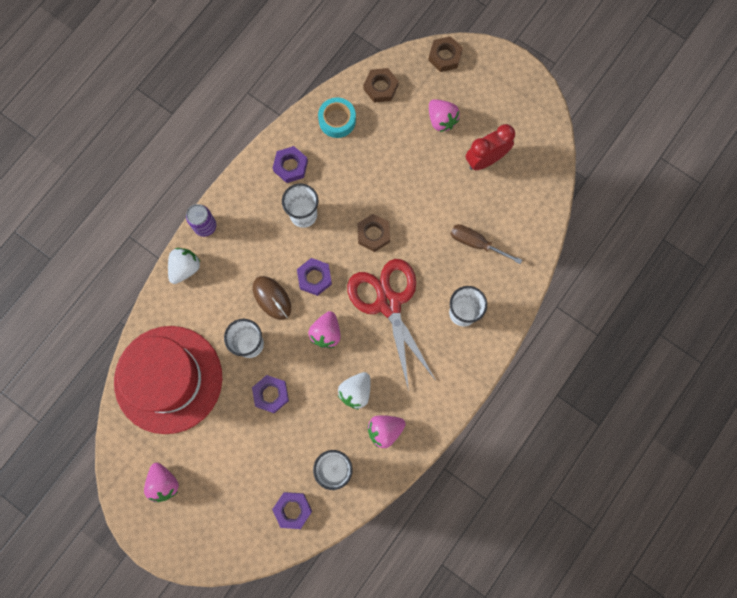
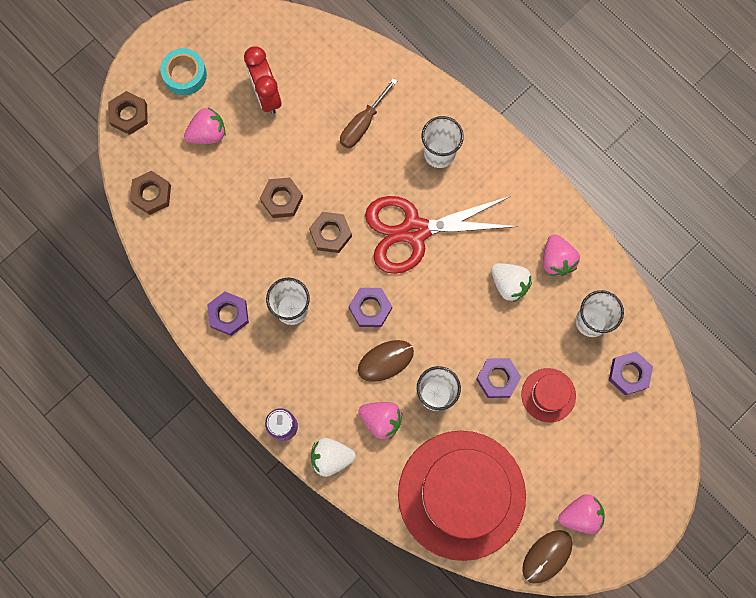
camera: 80 degrees left, 0 degrees up
white strawberry [168,248,201,284] -> white strawberry turned 45 degrees counterclockwise [311,438,356,477]
pink strawberry [308,311,341,348] -> pink strawberry moved to [358,402,402,439]
turquoise tape [318,97,356,138] -> turquoise tape moved to [160,48,207,95]
none -> brown nut [260,177,303,218]
none -> red hat [522,368,576,422]
none -> brown mouse [522,530,572,584]

